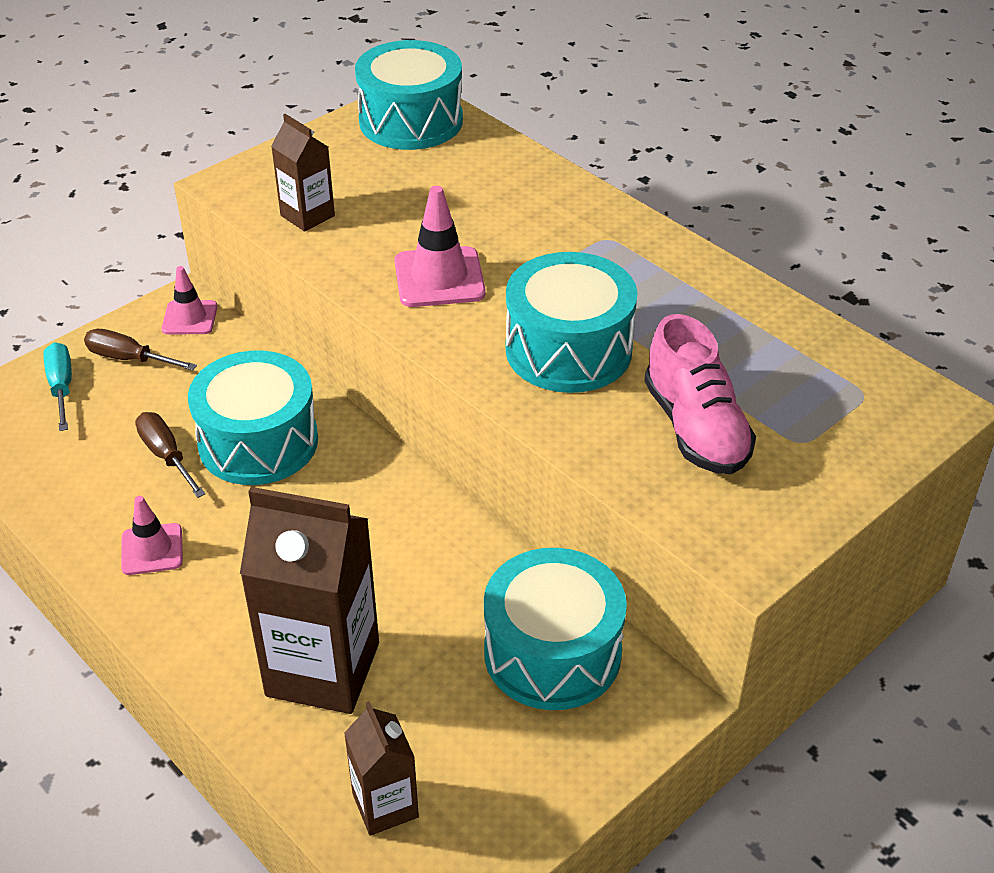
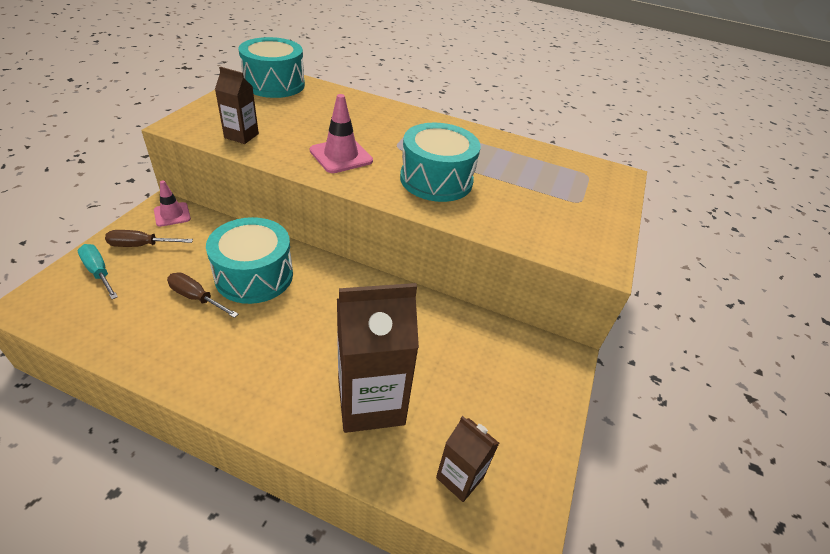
camera: 30 degrees left, 0 degrees up
pink traffic cone [121,496,183,575] -> none
turquoise drum [484,548,627,710] -> none
pink shoe [644,314,756,474] -> none

